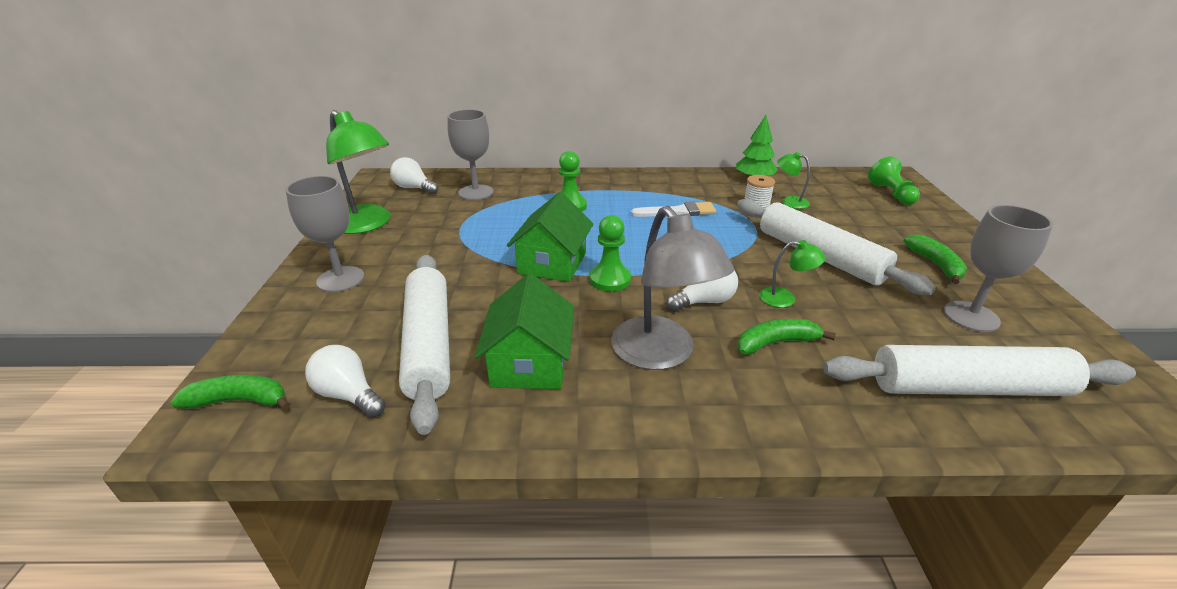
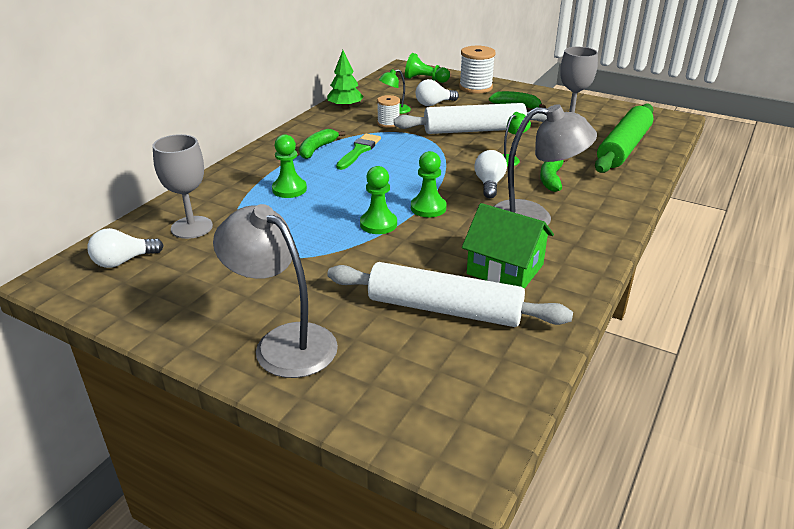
camera: 60 degrees left, 0 degrees up
green banana [171,375,291,410] -> green banana moved to [299,129,345,159]
grey goblet [286,176,364,292] -> grey lamp [213,204,338,378]
white light bulb [305,345,386,418] -> white light bulb moved to [416,79,459,106]
green lamp [326,110,391,234] -> none
green house [507,192,593,282] -> green pawn [360,166,397,234]
white brush [631,201,716,217] -> green brush [336,134,381,170]
white rolling pin [823,345,1136,396] -> green rolling pin [595,104,654,173]
none -> white spool [459,46,496,94]

